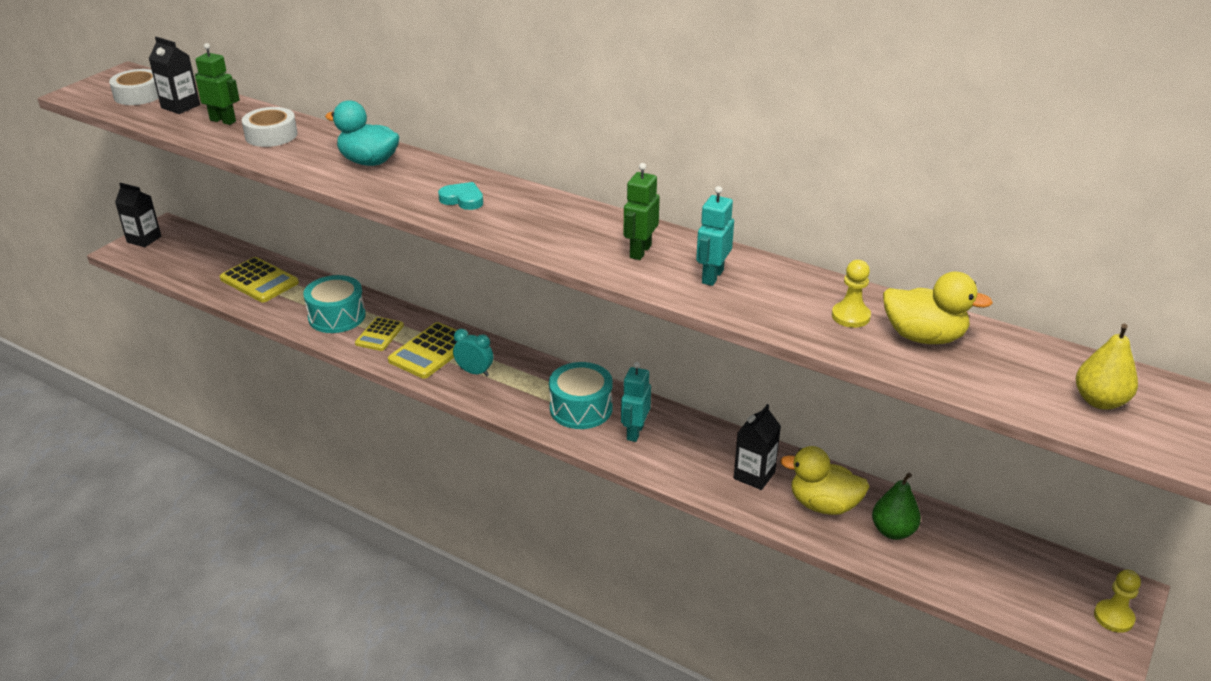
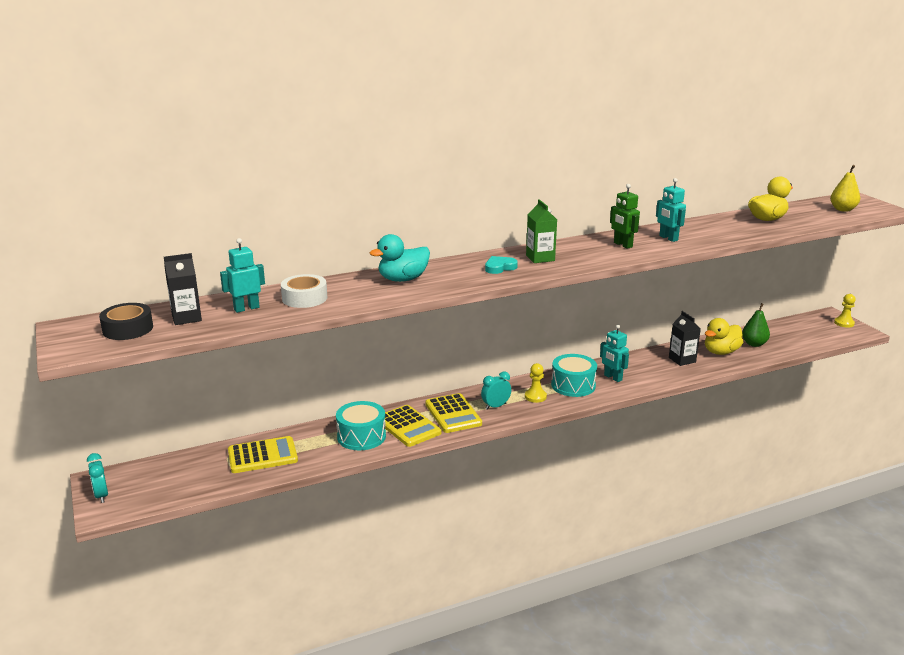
camera: 55 degrees left, 10 degrees down
white tape [109,69,159,105] -> black tape [99,303,153,340]
black carton [115,183,161,247] -> turquoise clock [87,453,108,503]
green robot [195,43,240,125] -> turquoise robot [220,238,265,313]
yellow calculator [355,317,404,351] -> yellow calculator [385,405,442,447], size x1.57
yellow pawn [832,260,871,328] -> yellow pawn moved to [525,363,547,403]
none -> green carton [526,199,557,263]

